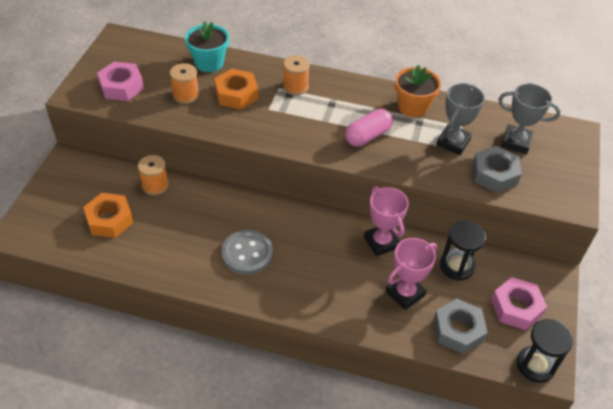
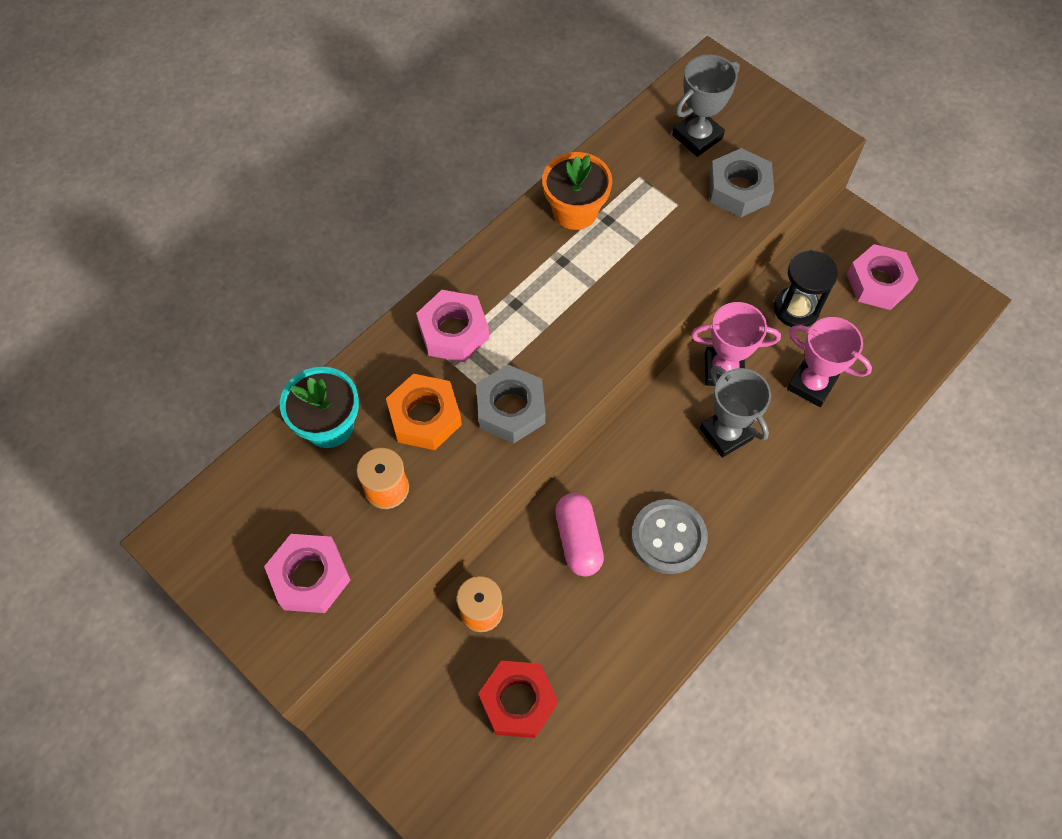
camera: 60 degrees left, 15 degrees up
orange nut [83,193,133,238] -> red nut [478,661,558,738]
orange spool [283,55,310,95] -> pink nut [416,290,489,362]
pink capsule [345,109,393,146] -> pink capsule moved to [555,493,604,577]
pink trophy [386,238,437,310] -> pink trophy turned 45 degrees counterclockwise [787,317,872,407]
grey nut [434,299,488,354] -> grey nut moved to [476,365,545,443]
grey trophy [436,83,485,155] -> grey trophy moved to [700,365,771,458]
black hourglass [517,319,573,383] -> none

